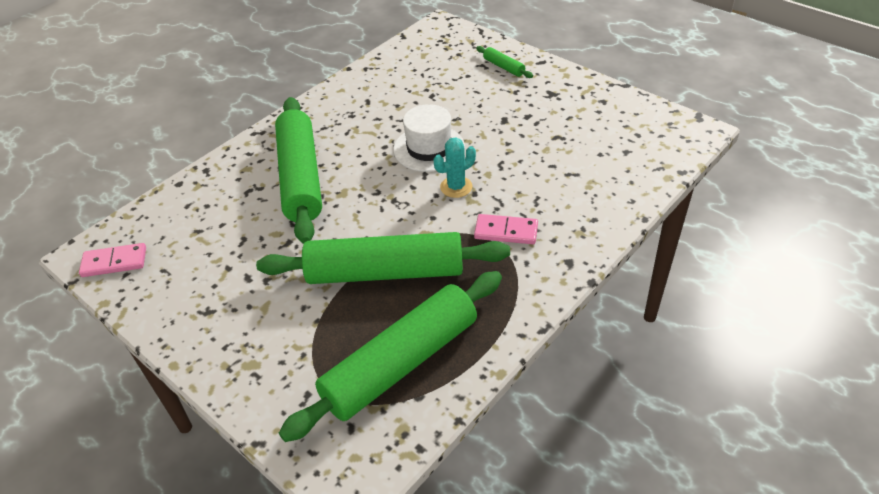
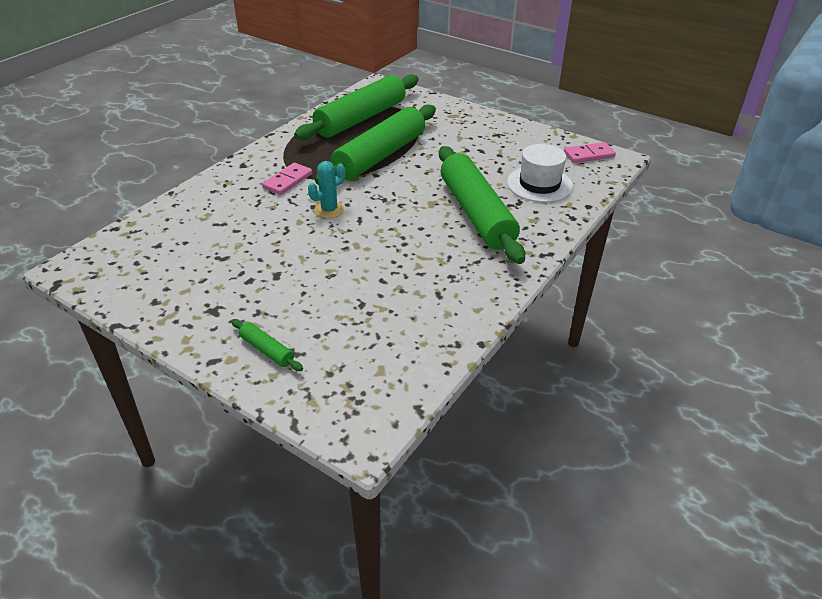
camera: 170 degrees right, 5 degrees down
green rolling pin [256,232,510,284] -> green rolling pin turned 45 degrees counterclockwise [315,105,436,185]
white hat [393,104,465,172] -> white hat moved to [507,144,573,203]
pink domino [474,214,538,244] -> pink domino turned 60 degrees counterclockwise [262,163,312,195]

